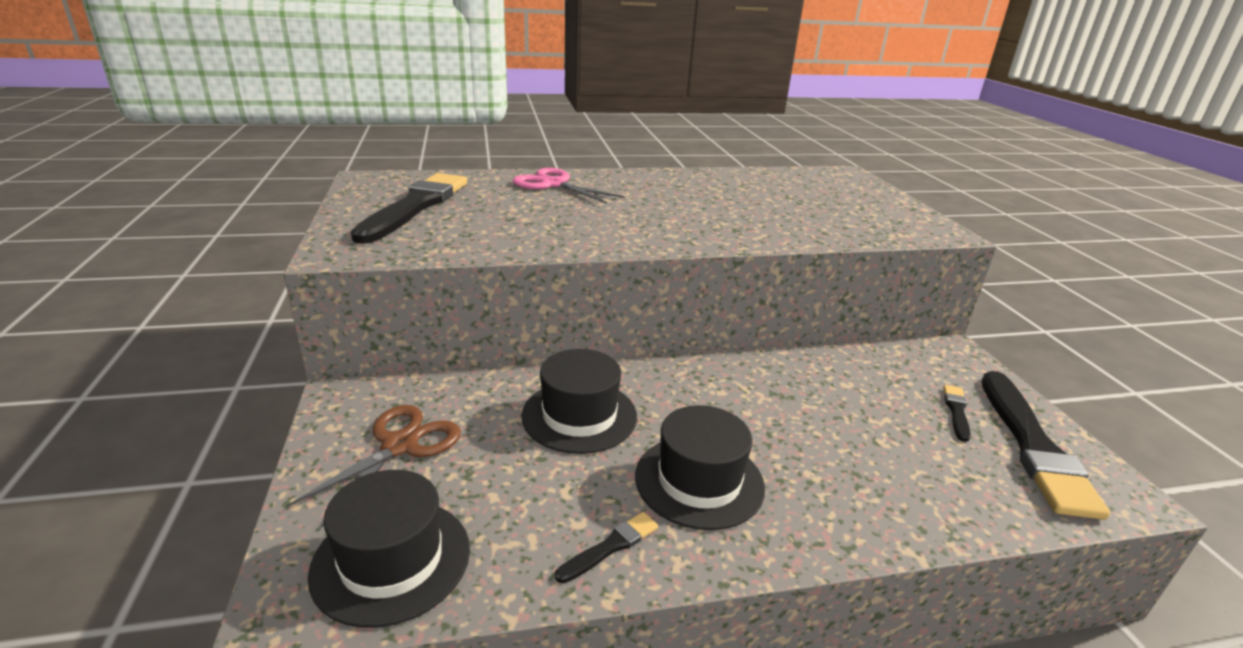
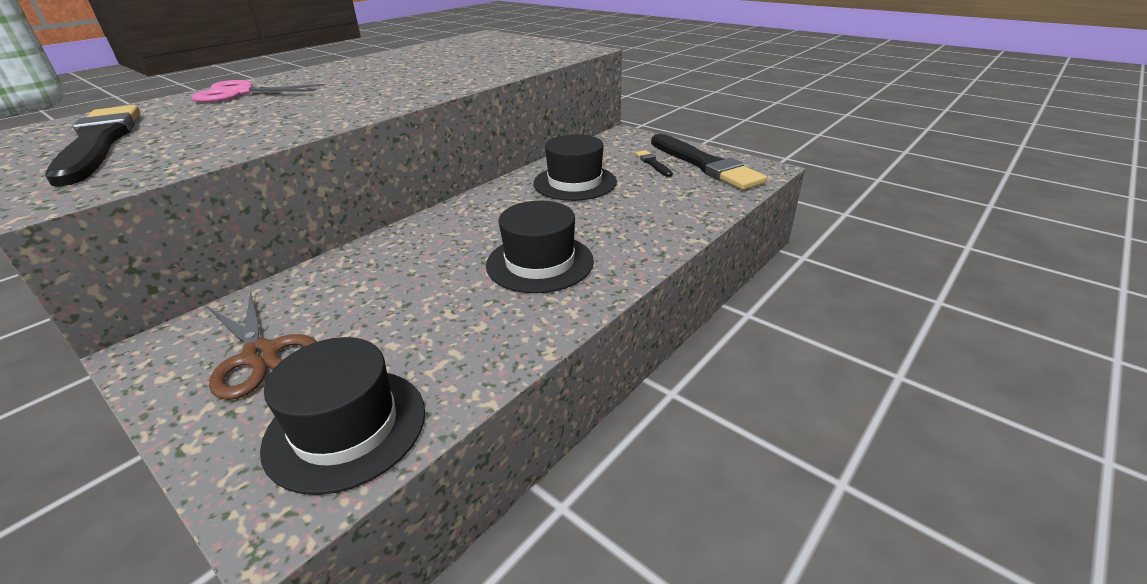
camera: 35 degrees left, 5 degrees up
brown scissors [286,405,461,528] -> brown scissors turned 150 degrees clockwise [209,291,317,400]
black hat [521,349,637,454] -> black hat moved to [533,134,617,201]
black brush [555,512,658,583] -> none

